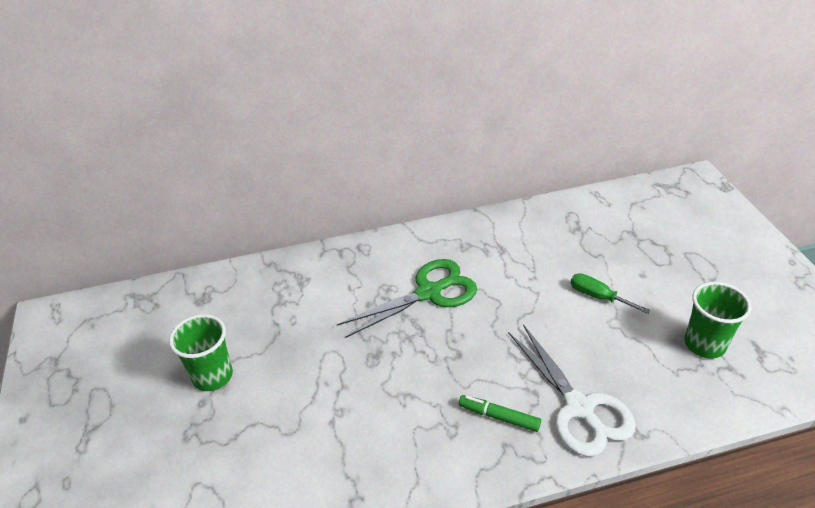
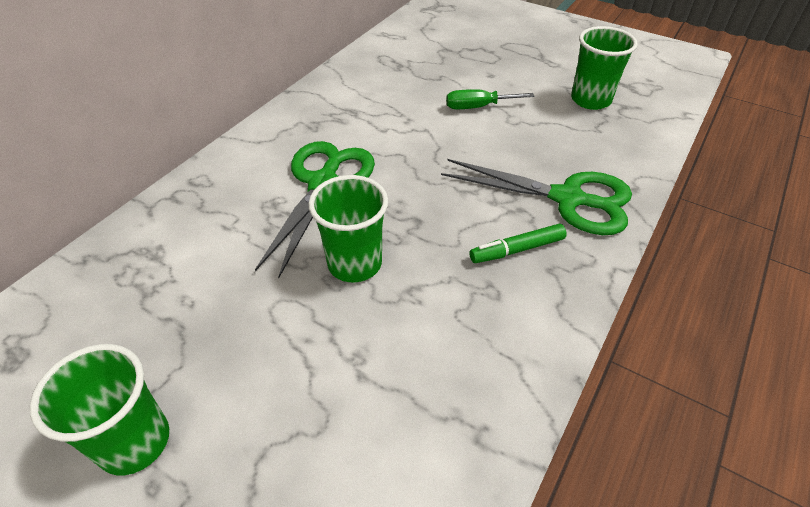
camera: 45 degrees left, 5 degrees up
white scissors [508,324,636,457] -> green scissors [441,159,632,235]
none -> green cup [308,175,388,282]

